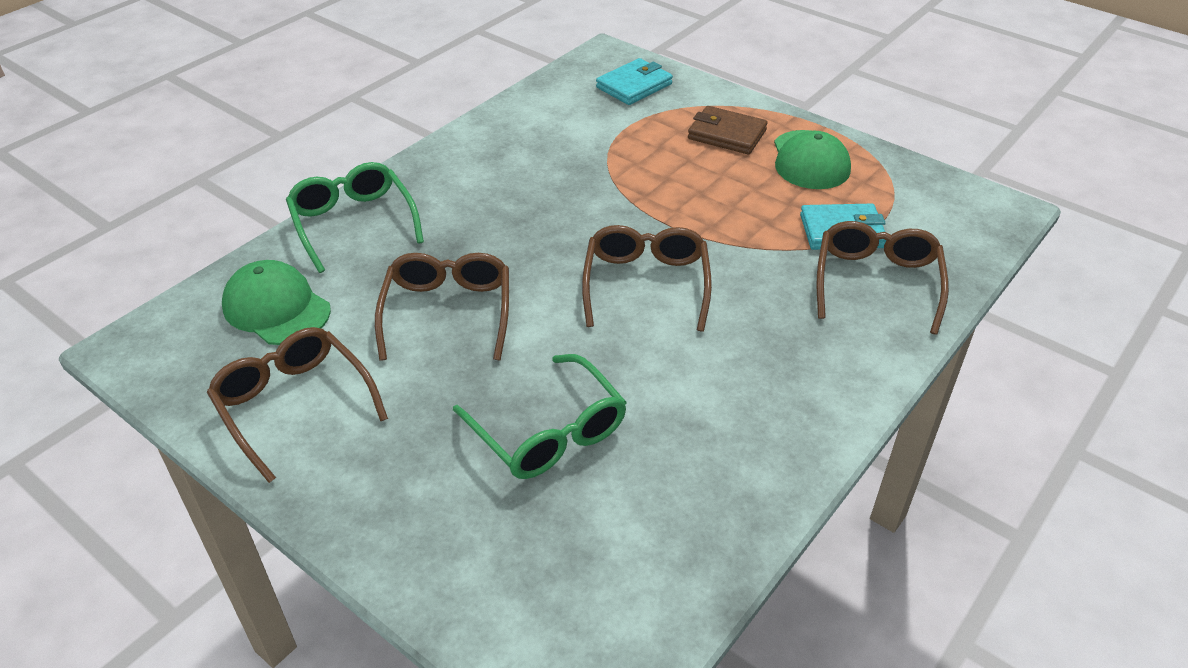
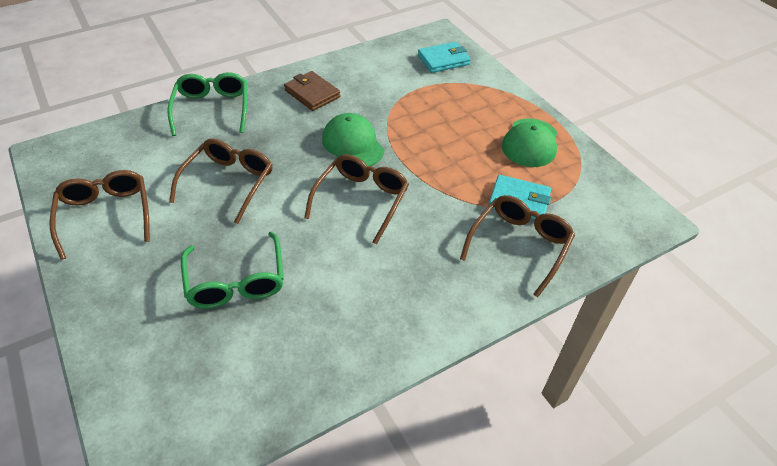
camera: 20 degrees right, 5 degrees up
green cap [222,260,331,345] -> green cap moved to [322,113,384,166]
brown wallet [688,106,768,154] -> brown wallet moved to [284,71,341,111]

